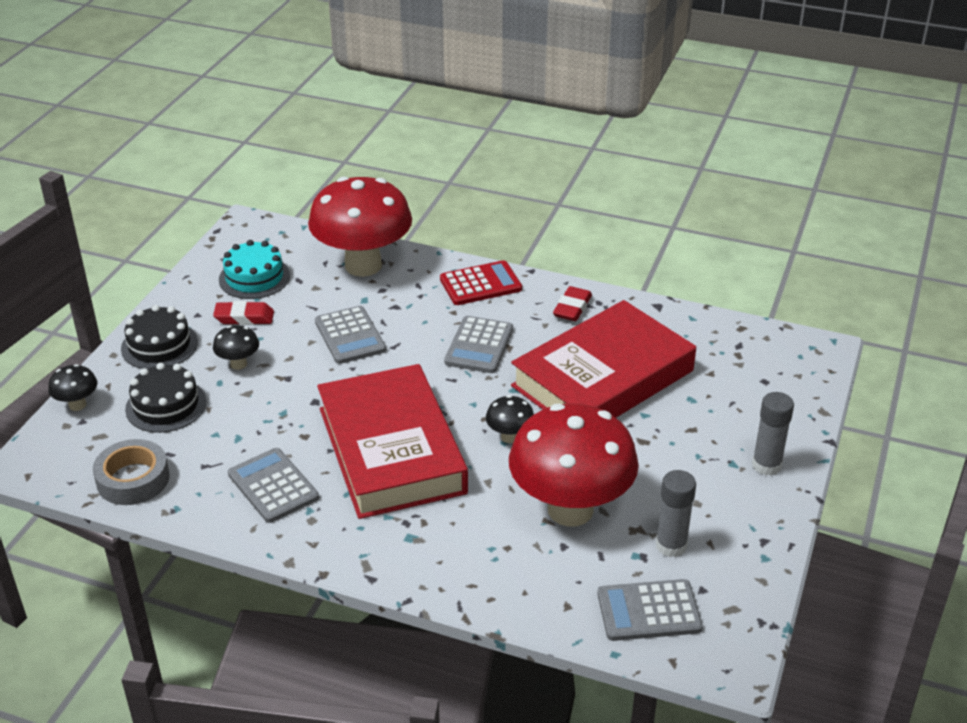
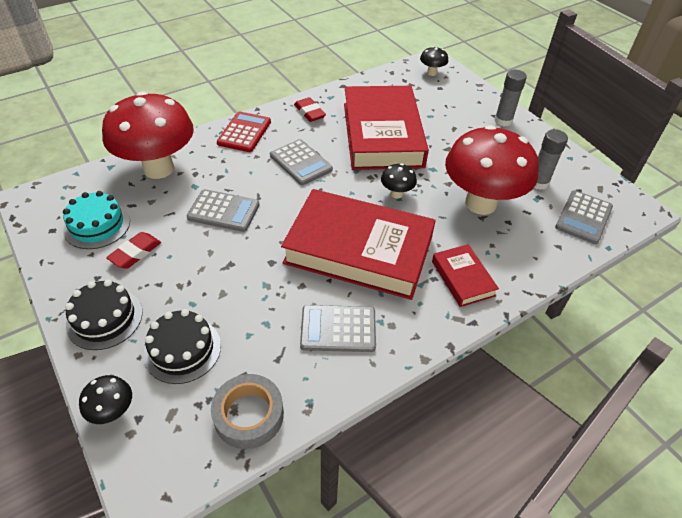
camera: 55 degrees left, 10 degrees up
black mushroom [213,325,259,370] -> black mushroom moved to [420,46,448,76]
none -> red book [432,244,499,307]

